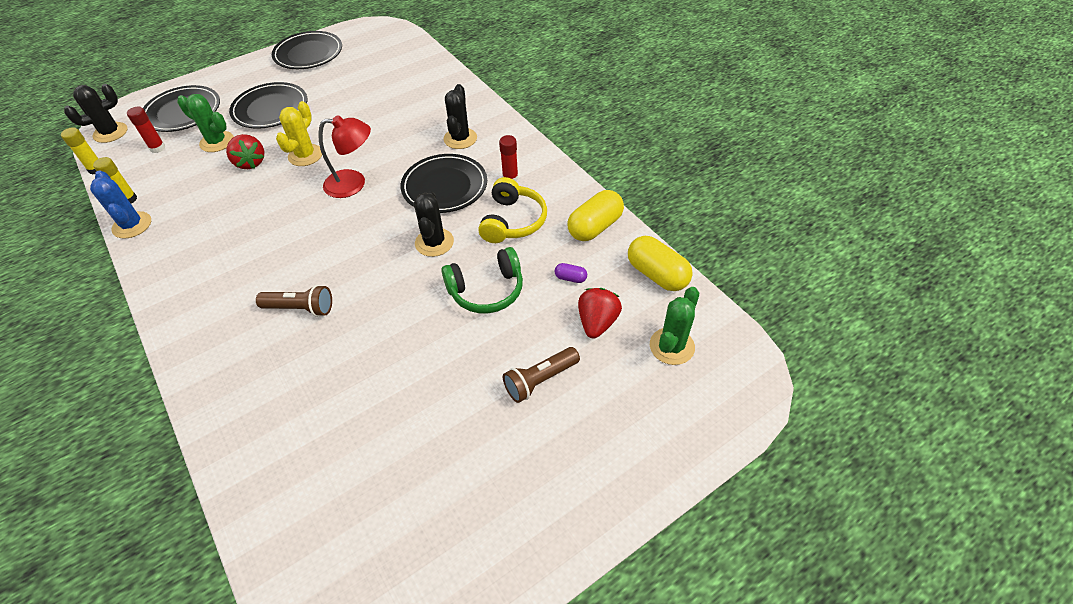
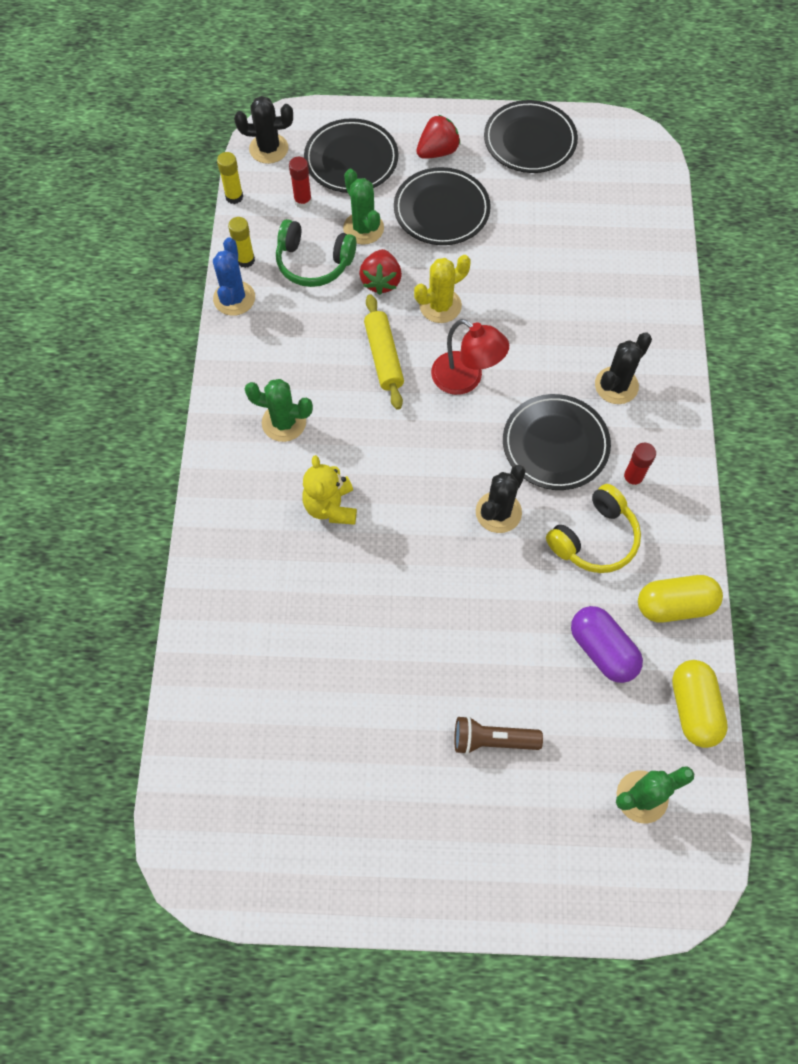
camera: 35 degrees right, 15 degrees up
brown flashlight [256,285,332,317] -> yellow teddy bear [302,455,357,525]
green headphones [441,247,523,313] -> green headphones moved to [276,219,357,287]
purple capsule [555,263,587,283] -> purple capsule [571,606,643,683], size x2.15
red strawberry [578,288,622,338] -> red strawberry moved to [416,115,460,159]
none -> green cactus [245,379,313,442]
none -> yellow rolling pin [364,294,404,410]

